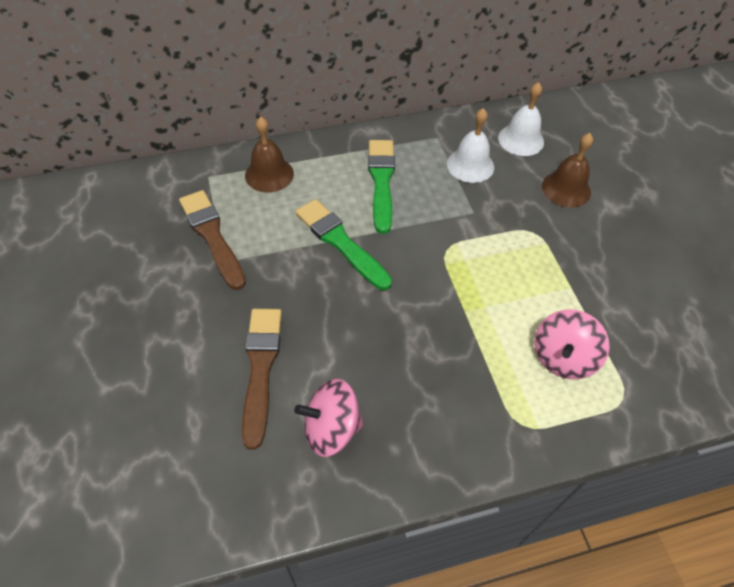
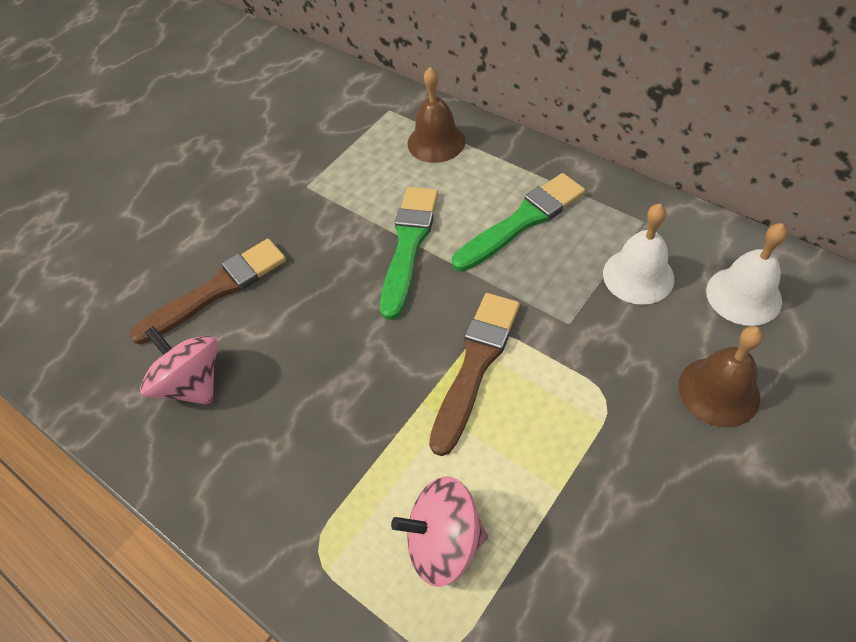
camera: 60 degrees right, 0 degrees up
brown brush [179,190,246,290] -> brown brush moved to [429,293,520,456]

